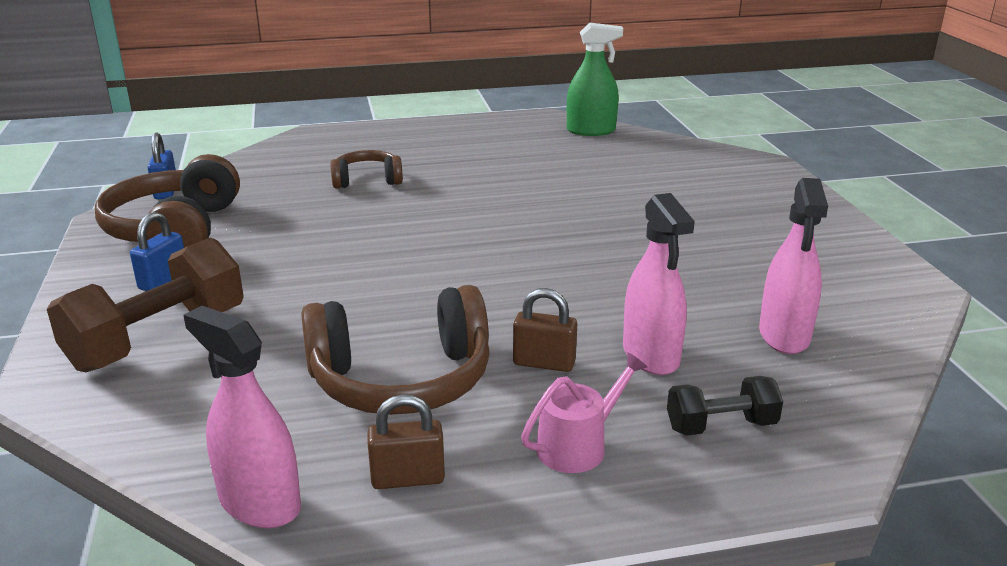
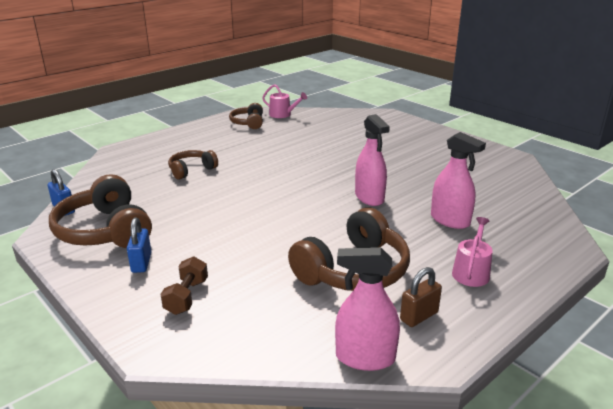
camera: 30 degrees left, 0 degrees up
brown dumbbell [47,237,244,372] -> brown dumbbell [161,256,208,315], size x0.53
brown padlock [513,288,577,372] -> none
green spray bottle [567,22,623,136] -> pink watering can [262,84,307,118]
black dumbbell [667,376,783,436] -> none
pink spray bottle [759,178,828,354] -> pink spray bottle moved to [355,114,390,206]
none -> brown headphones [229,103,263,129]

